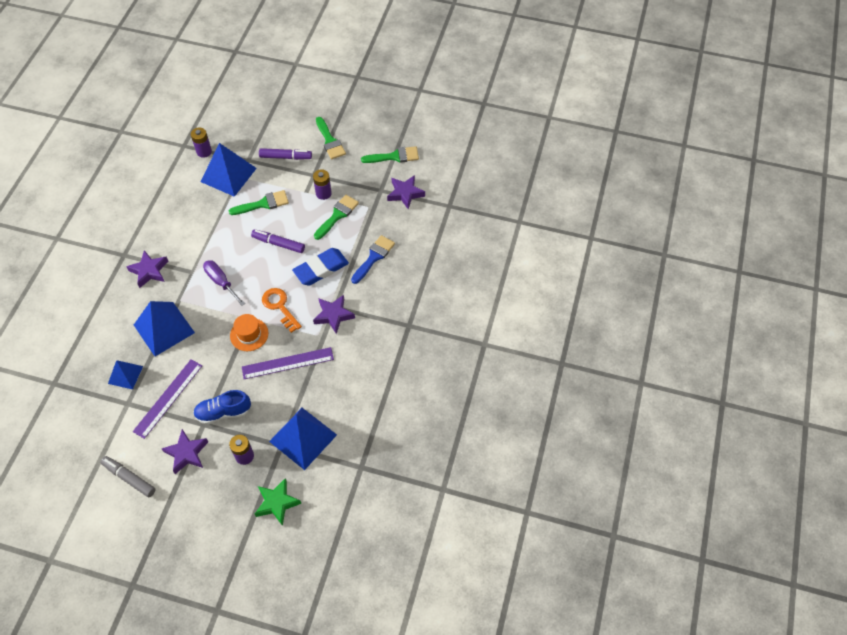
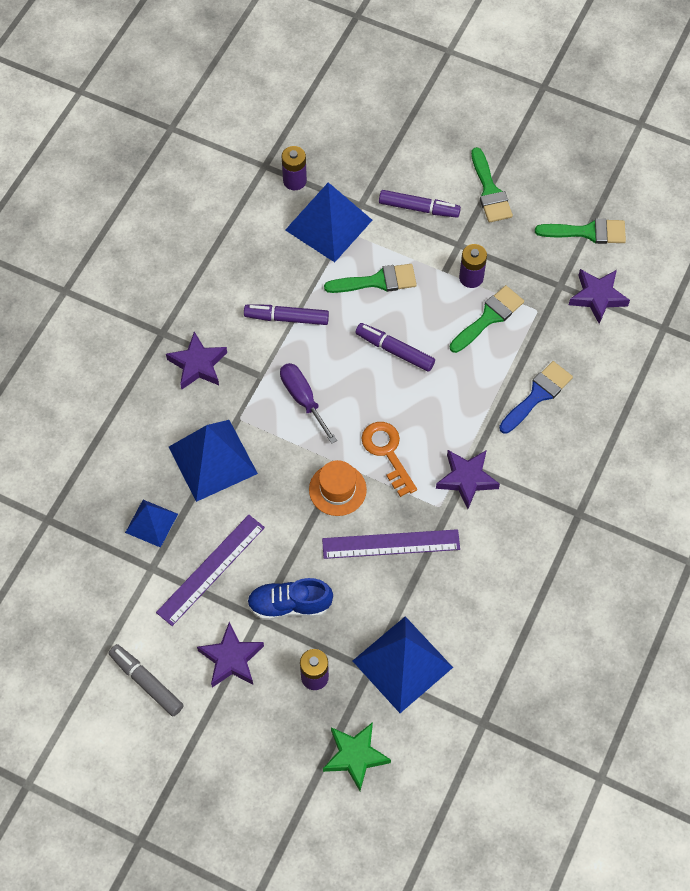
camera: 10 degrees right, 5 degrees up
blue eraser [292,248,349,285] -> none
none -> purple marker [244,305,329,325]

